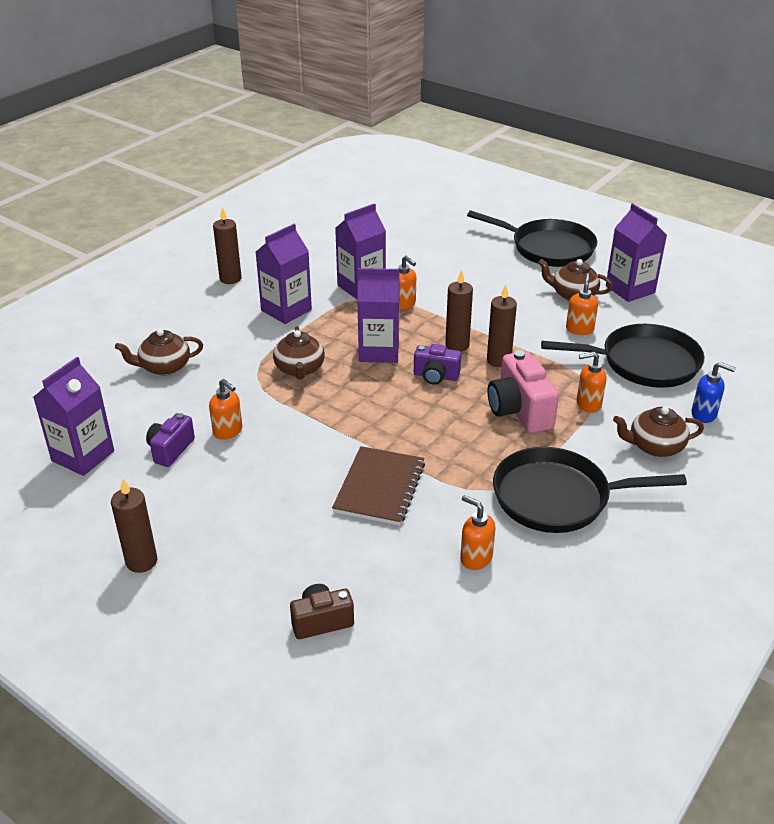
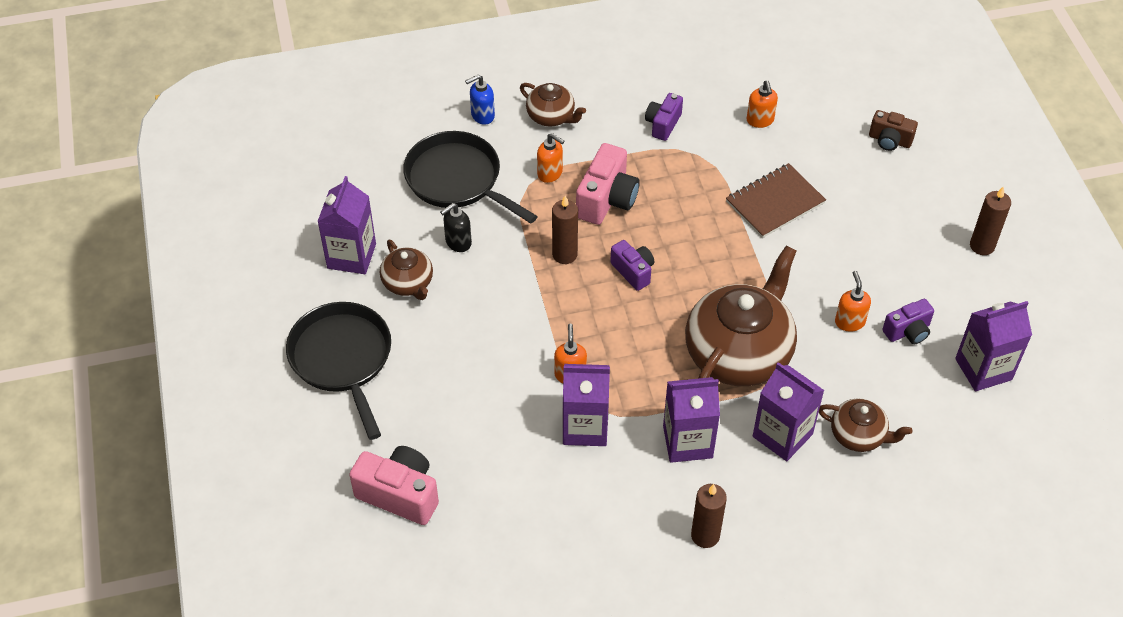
camera: 140 degrees left, 15 degrees up
brown teapot [273,326,325,380] -> brown teapot [685,246,797,386], size x2.00
purple carton [357,268,400,363] -> purple carton moved to [753,362,824,461]
brown candle [445,270,473,352] -> none
black pan [493,447,687,533] -> purple camera [645,93,683,141]
orange soap dispenser [566,273,598,335] -> black soap dispenser [440,203,472,252]
blue soap dispenser [692,362,736,423] -> blue soap dispenser turned 90 degrees counterclockwise [465,75,495,125]
none -> pink camera [349,446,439,525]

